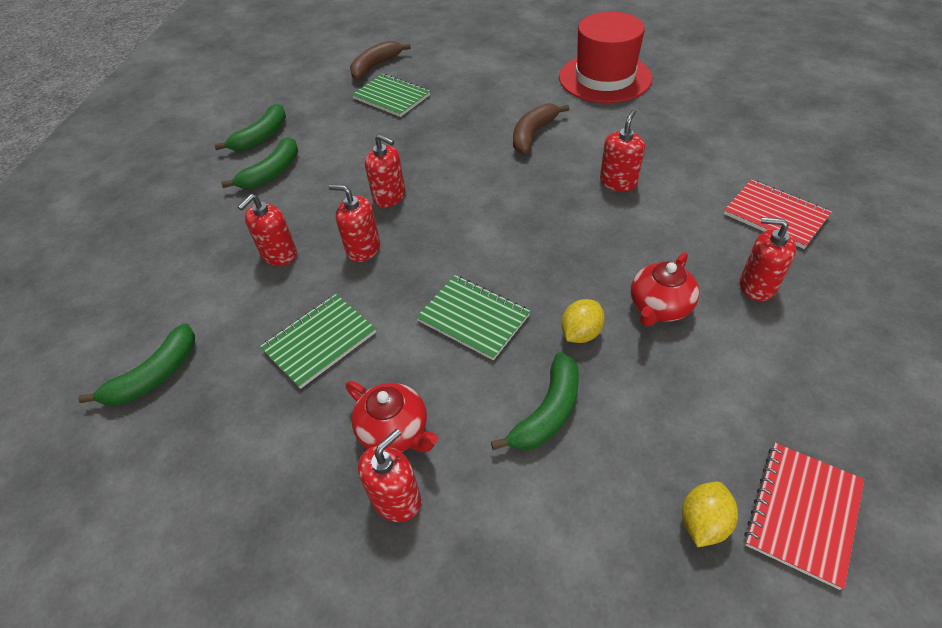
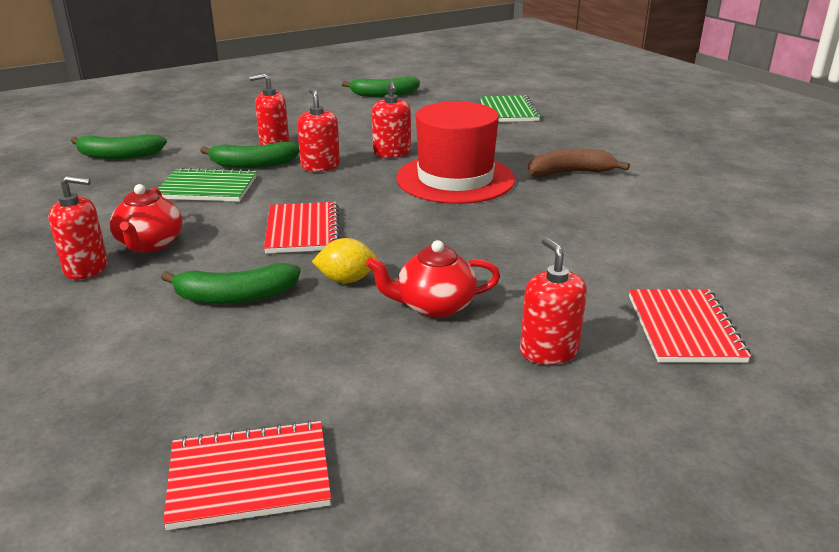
camera: 45 degrees right, 20 degrees down
green banana [221,137,298,189] -> green banana moved to [200,142,299,168]
brown banana [350,41,411,80] -> none
green notebook [416,275,530,360] -> red notebook [264,202,340,253]
red hat [559,12,653,103] -> red hat moved to [396,101,515,204]
red soap dispenser [600,110,645,191] -> none
yellow lemon [682,482,738,547] -> none

